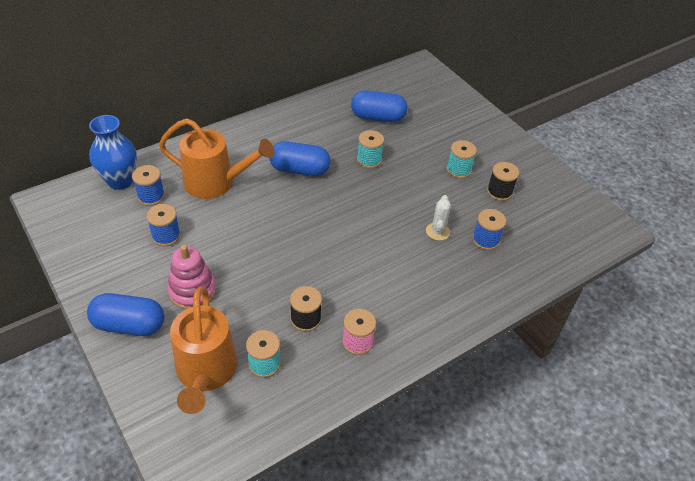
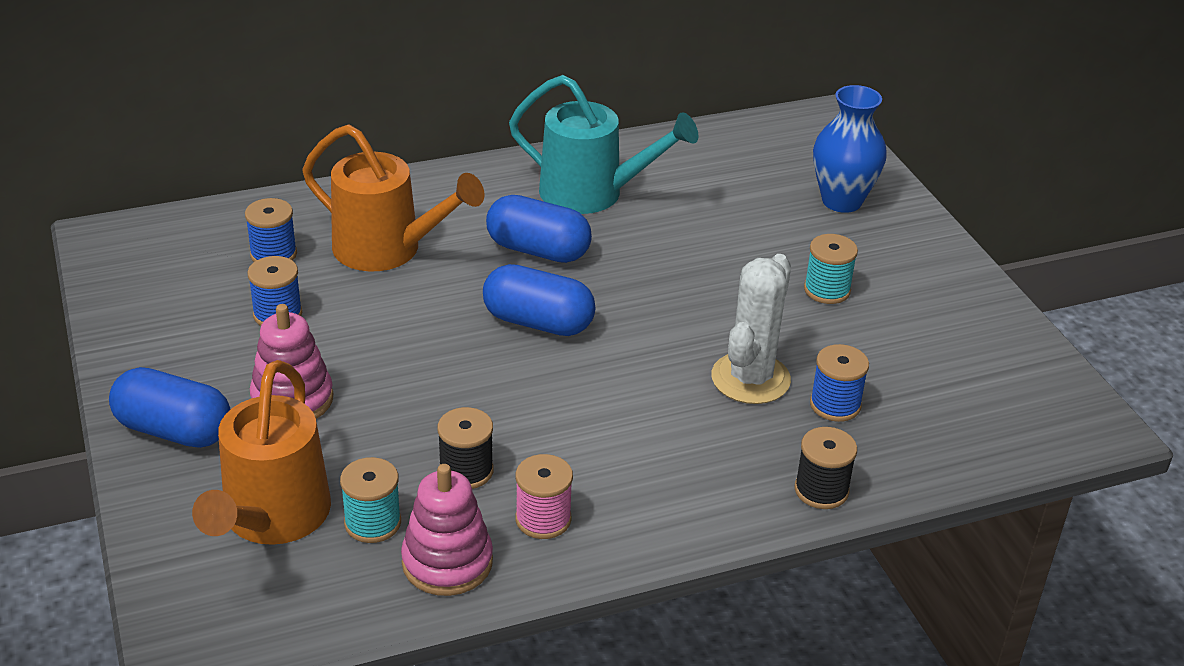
camera: 15 degrees right, 10 degrees down
blue vase [89,115,137,190] -> blue vase moved to [813,85,887,213]
blue capsule [351,90,408,122] -> blue capsule moved to [483,264,595,336]
turquoise spool [357,130,384,168] -> none
white cactus [426,195,451,241] -> white cactus [711,254,791,404], size x1.78
black spool [487,162,519,201] -> black spool moved to [795,427,857,509]
none -> pink stacking toy [401,464,493,596]
none -> turquoise watering can [509,75,699,214]

